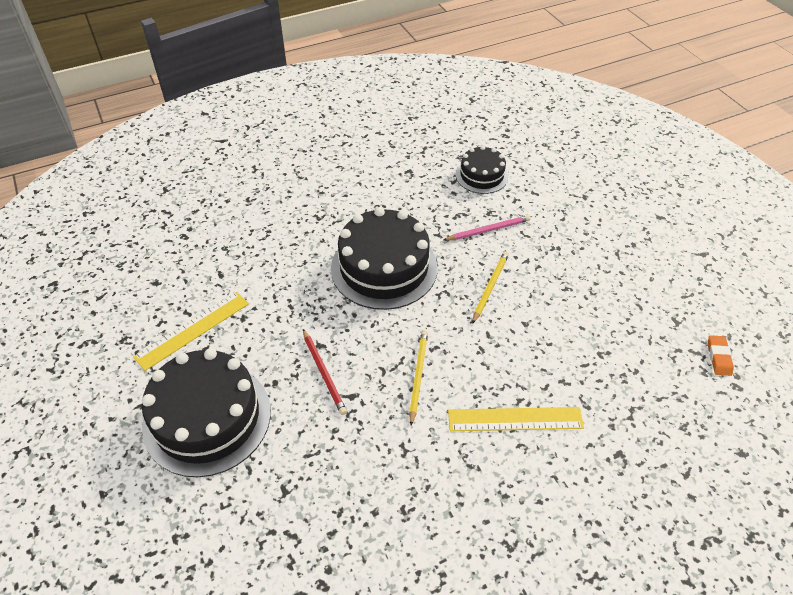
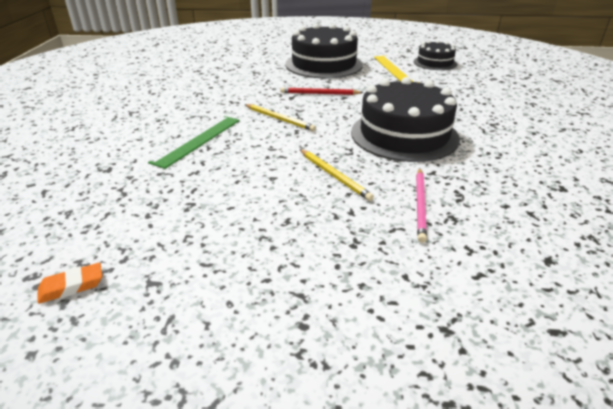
camera: 120 degrees right, 15 degrees down
yellow ruler [448,407,584,431] -> green ruler [148,116,240,169]
black cake [456,146,508,194] -> black cake moved to [414,40,457,70]
orange eraser [708,335,734,376] -> orange eraser turned 60 degrees counterclockwise [37,263,102,304]

